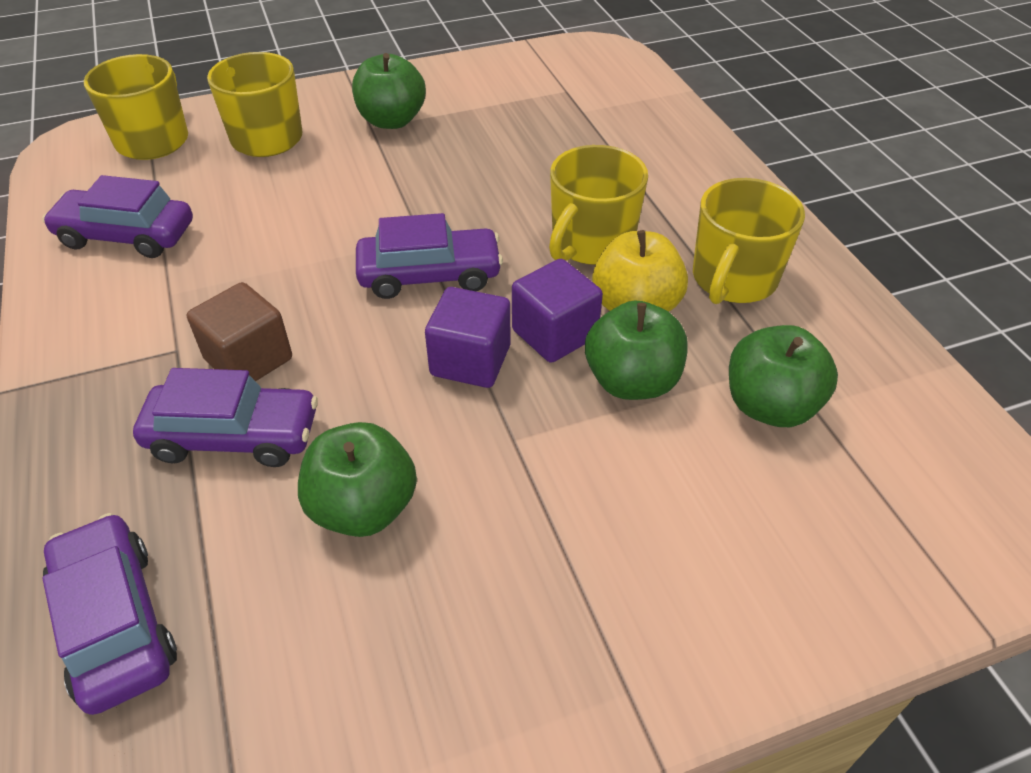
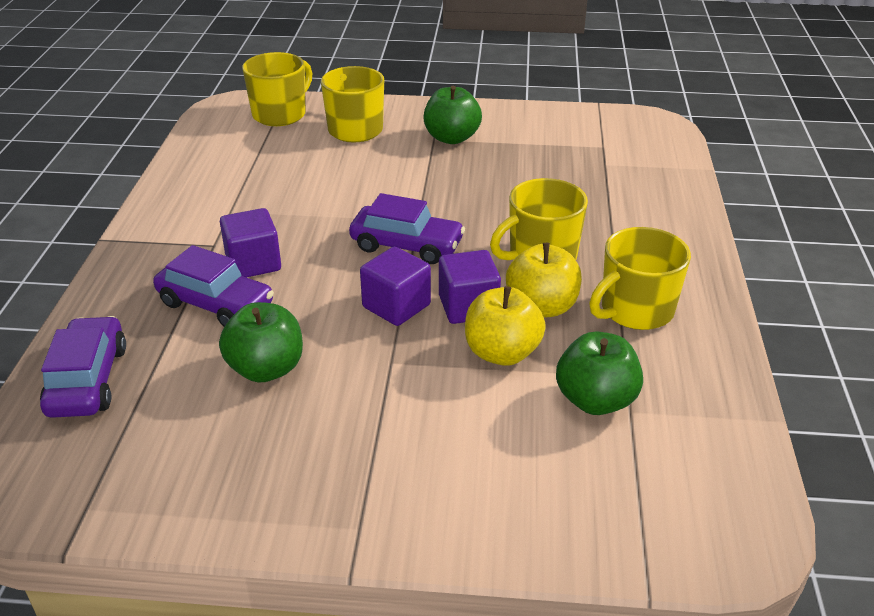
camera: 25 degrees right, 10 degrees down
purple car [42,175,193,258] -> none
brown cube [187,282,292,381] -> purple cube [220,208,281,277]
green apple [585,300,688,400] -> yellow apple [465,286,546,366]

